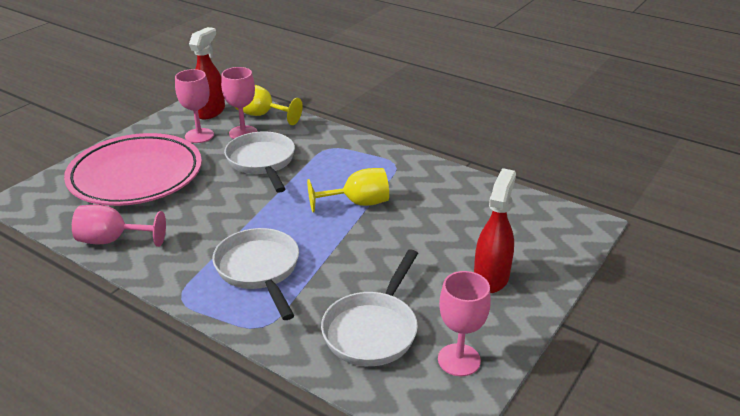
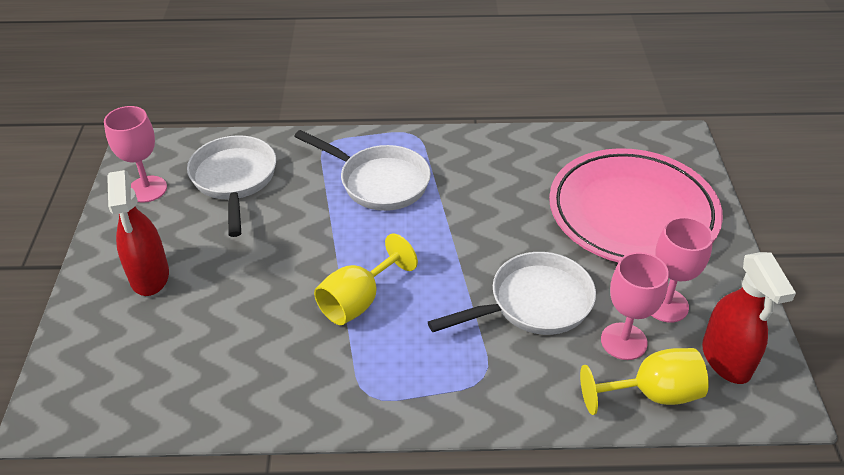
camera: 145 degrees right, 10 degrees up
pink goblet [72,205,166,247] -> none
white pan [224,131,295,193] -> white pan turned 60 degrees counterclockwise [428,252,596,335]

